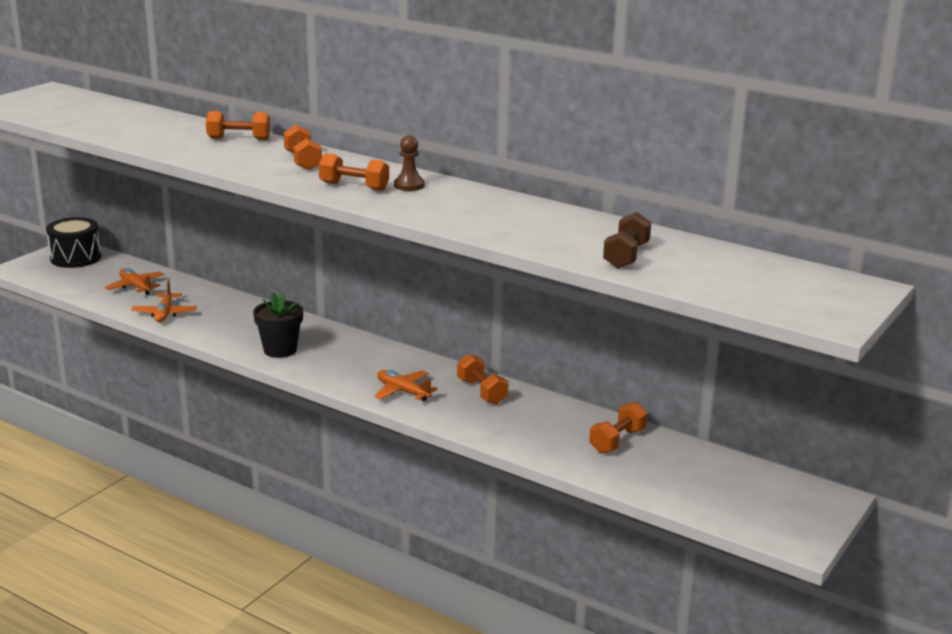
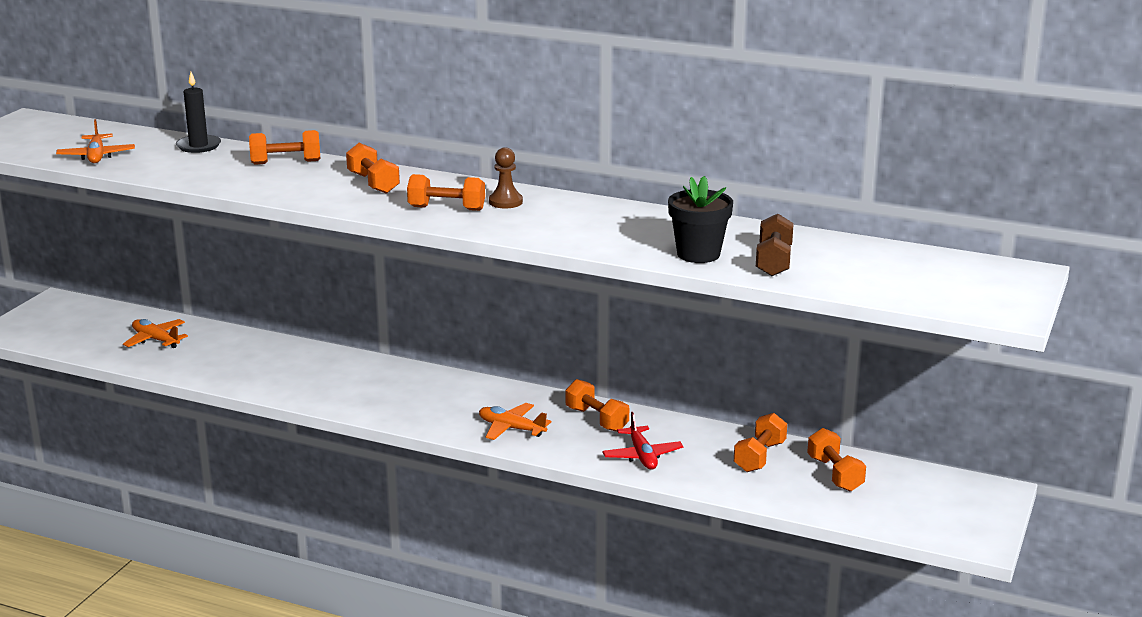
camera: 10 degrees left, 0 degrees up
black drum [46,217,101,268] -> none
orange plane [131,281,197,322] -> orange plane moved to [56,119,135,163]
black flower pot [253,292,303,358] -> black flower pot moved to [668,176,733,263]
none -> black candle [176,72,221,153]
none -> red plane [602,412,683,469]
none -> orange dumbbell [807,428,866,491]

